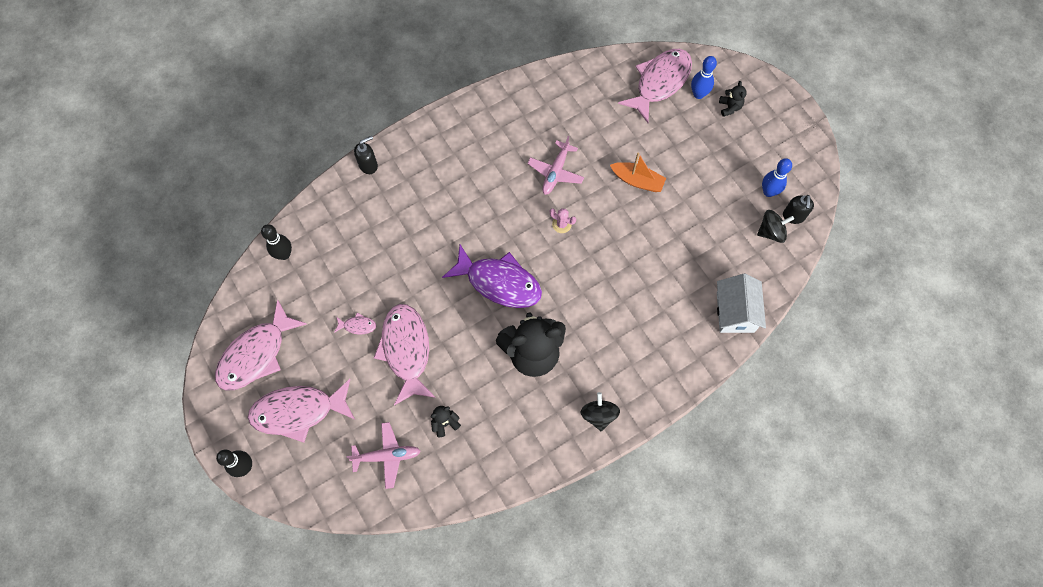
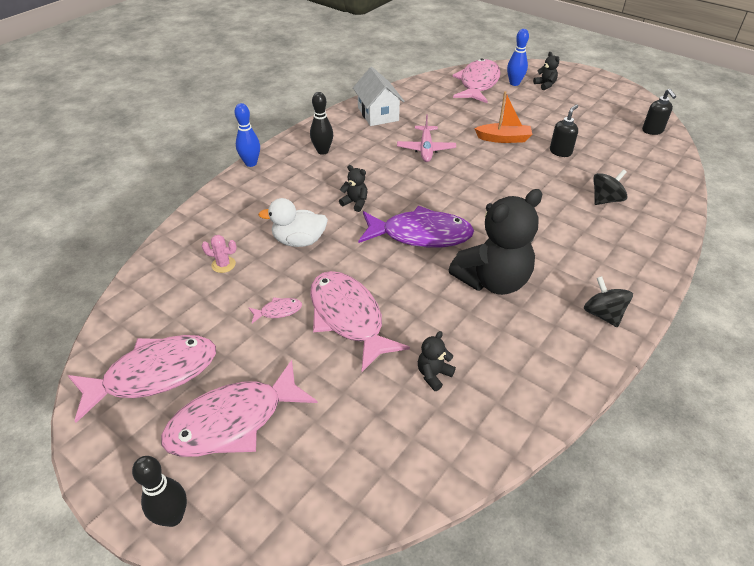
camera: 20 degrees left, 25 degrees down
pink fish [215,299,307,391] -> pink fish turned 135 degrees counterclockwise [68,335,216,423]
black bowling pin [261,224,292,260] -> black bowling pin moved to [310,92,333,155]
pink plane [347,422,421,489] -> none
black soap dispenser [354,136,378,174] -> black soap dispenser moved to [550,104,578,157]
pink cactus [550,208,576,233] -> pink cactus moved to [201,235,237,273]
white house [717,274,766,333] -> white house moved to [353,67,405,126]
black spinning top [757,210,794,243] -> black spinning top moved to [593,169,628,205]
blue bowling pin [762,158,792,197] -> blue bowling pin moved to [235,103,260,167]
none -> white duck [258,198,328,247]
none -> black teddy bear [339,165,367,212]

